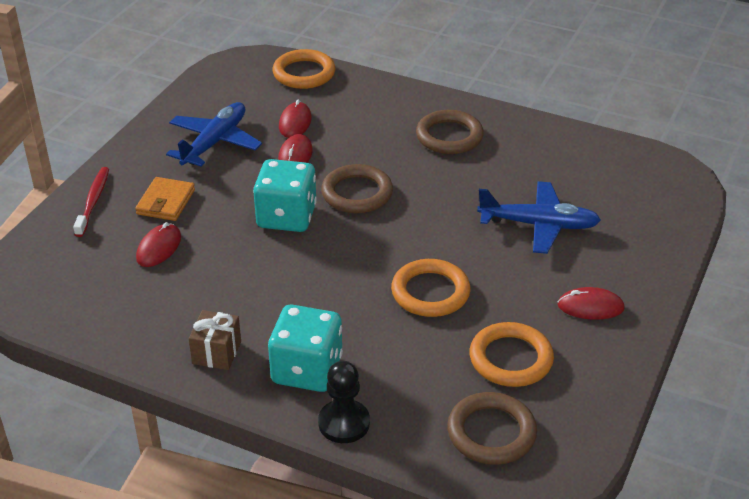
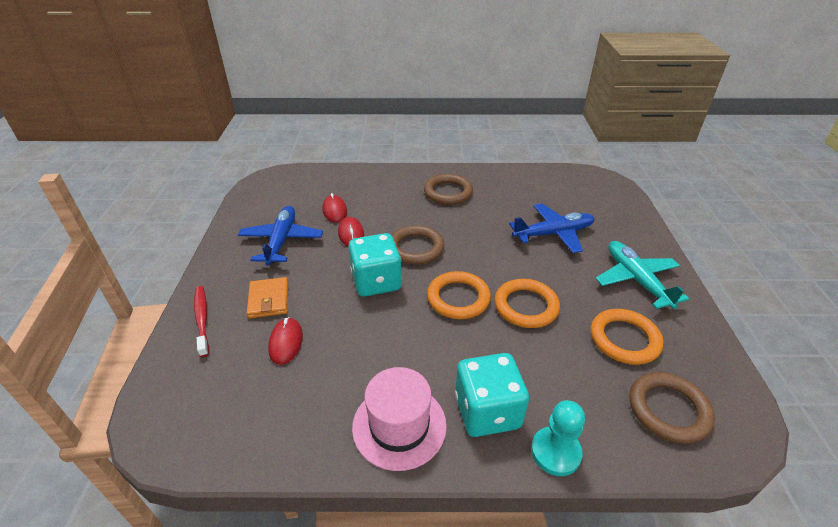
camera: 25 degrees left, 0 degrees up
brown gift [189,310,241,370] -> pink hat [352,367,447,471]
orange ring [272,49,335,89] -> orange ring moved to [427,271,491,319]
black pawn [318,361,370,443] -> turquoise pawn [531,400,585,476]
red mouse [558,287,625,320] -> turquoise plane [595,241,689,309]

